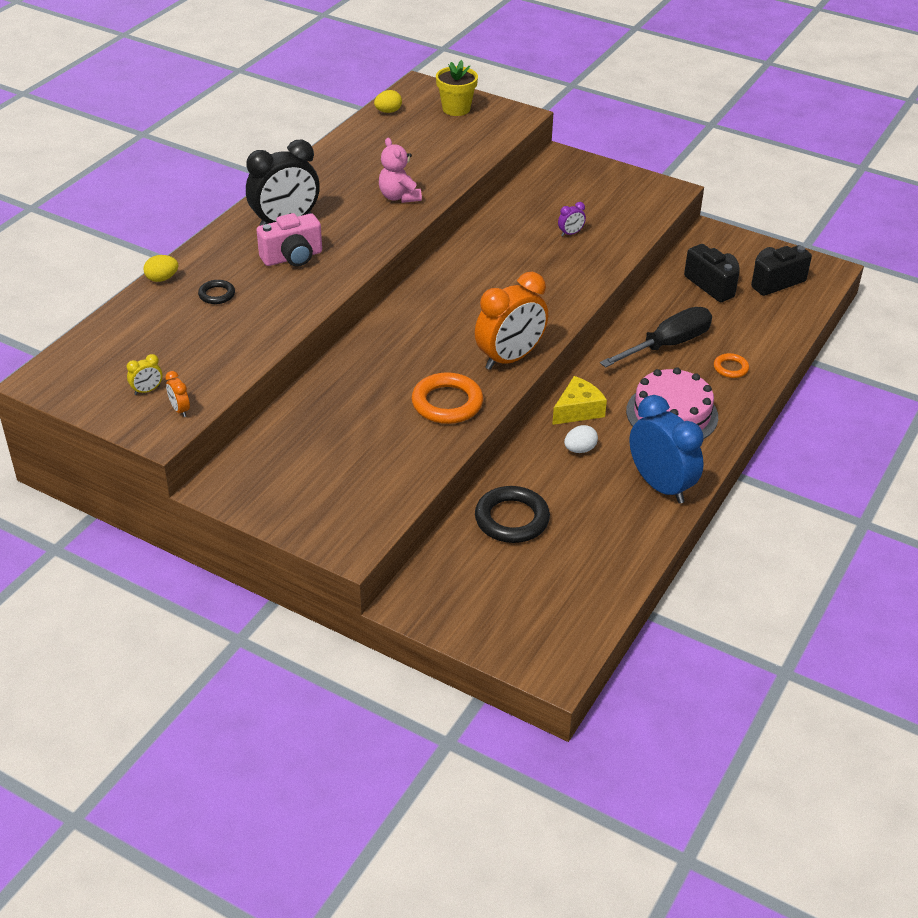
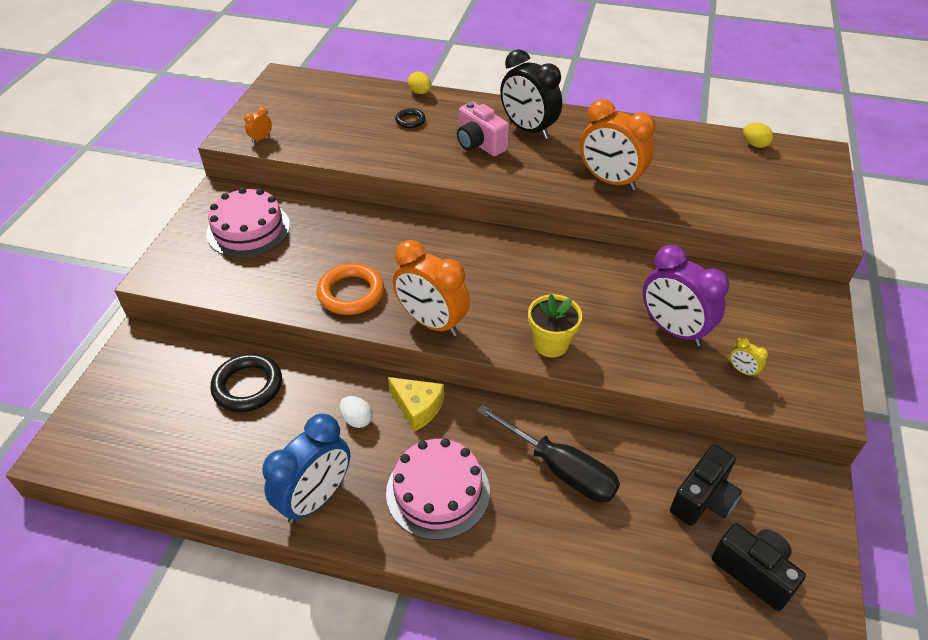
camera: 75 degrees right, 5 degrees up
yellow clock [127,354,163,395] -> yellow clock moved to [730,337,768,378]
pink teddy bear [379,138,422,203] -> orange clock [580,99,655,191]
yellow flower pot [436,60,478,116] -> yellow flower pot moved to [528,294,582,357]
purple clock [558,202,586,236] -> purple clock [643,245,729,346], size x2.45
orange ring [714,353,749,378] -> none
none -> pink cake [206,187,290,258]

